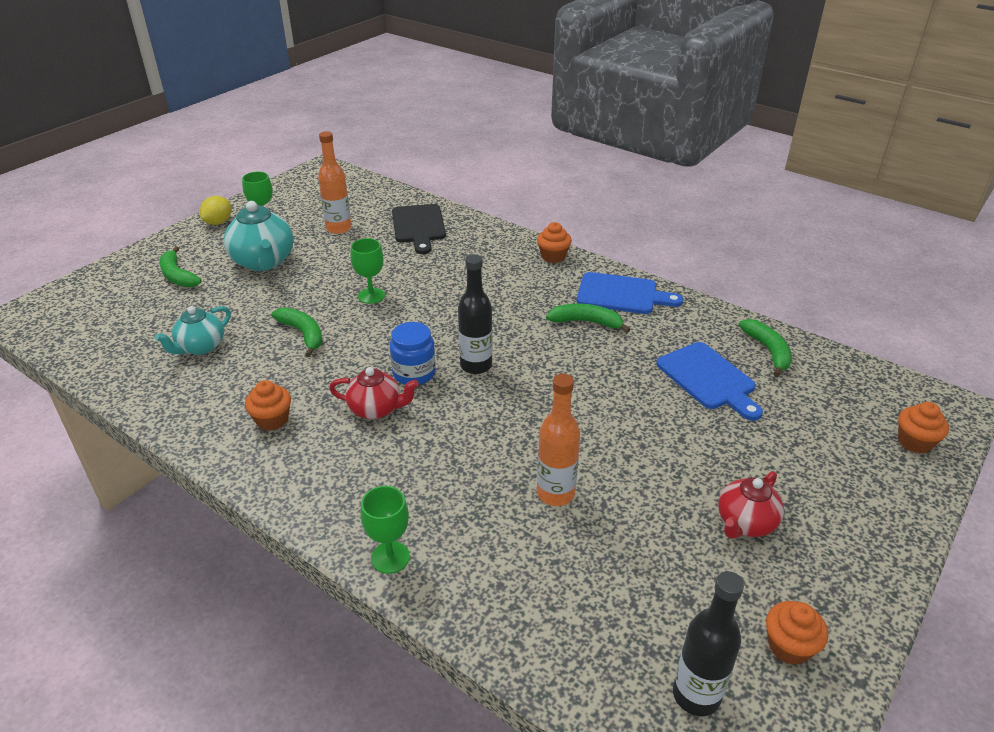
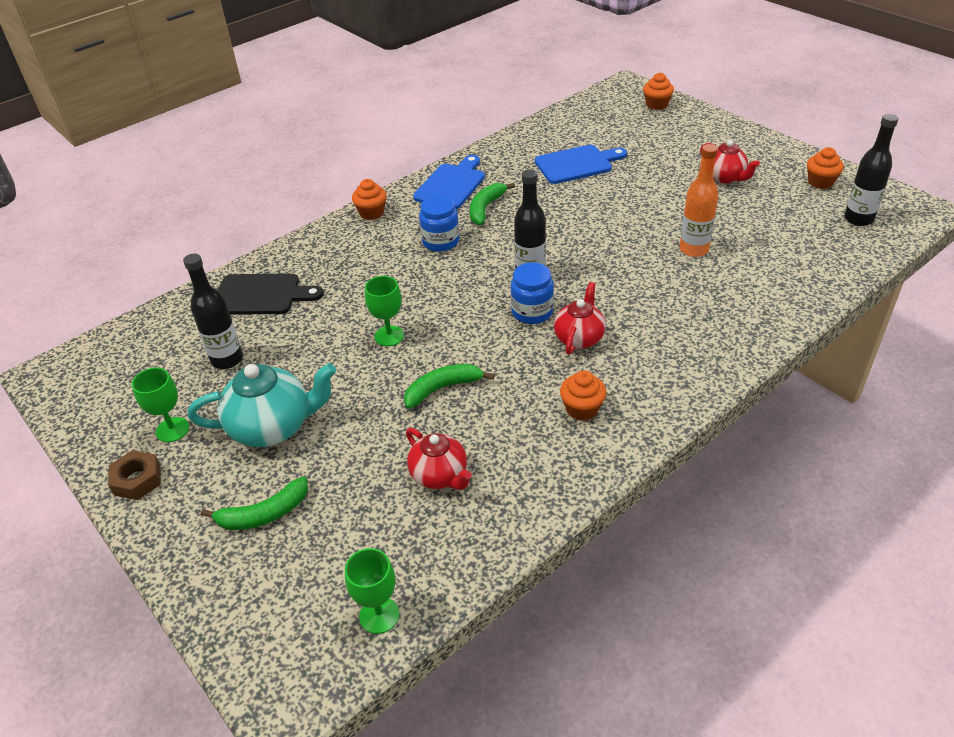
camera: 75 degrees left, 5 degrees up
turquoise teapot [155,306,231,355] -> red teapot [406,428,472,490]
yellow lemon [200,196,231,225] -> brown nut [108,450,161,500]
orange bottle [318,131,351,234] -> black bottle [183,253,243,369]
green goblet [361,486,410,574] -> green goblet moved to [345,548,399,634]
green banana [739,319,792,377] -> none
none -> blue jar [419,195,459,252]

